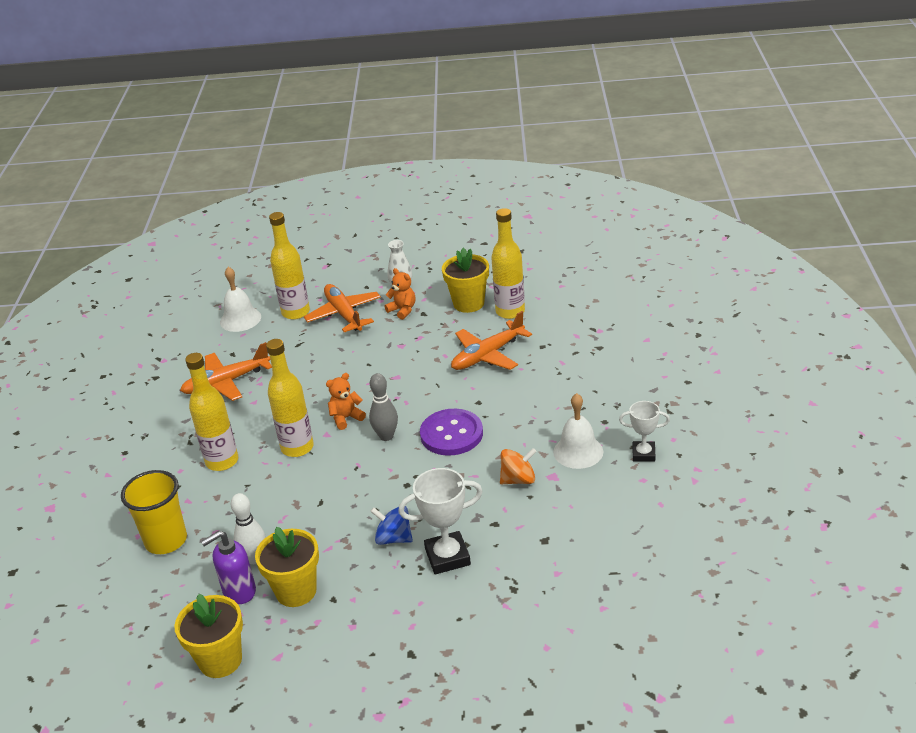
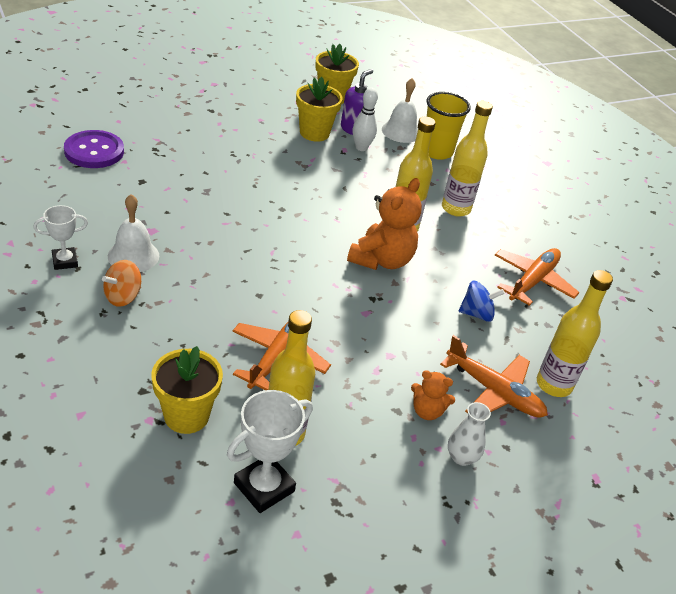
camera: 145 degrees right, 5 degrees up
white bell [220,267,261,332] -> white bell moved to [382,78,418,143]
orange teddy bear [326,373,366,430] -> orange teddy bear [347,178,422,270], size x1.86
grey bowling pin [369,373,398,441] -> none
blue spinning top [370,506,413,545] -> blue spinning top moved to [458,281,505,322]
white trophy [399,468,483,574] -> white trophy moved to [227,390,313,513]
purple button [420,409,483,456] -> purple button moved to [64,130,124,168]
yellow flower pot [442,248,489,313] -> yellow flower pot moved to [152,346,223,434]
orange spinning top [500,448,537,484] -> orange spinning top moved to [102,260,141,307]

